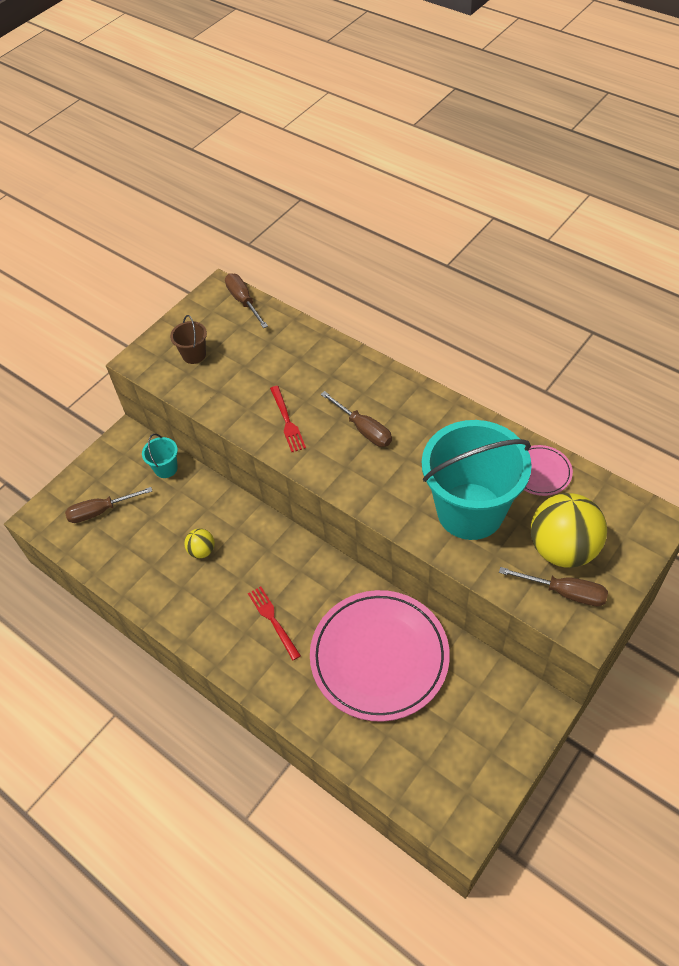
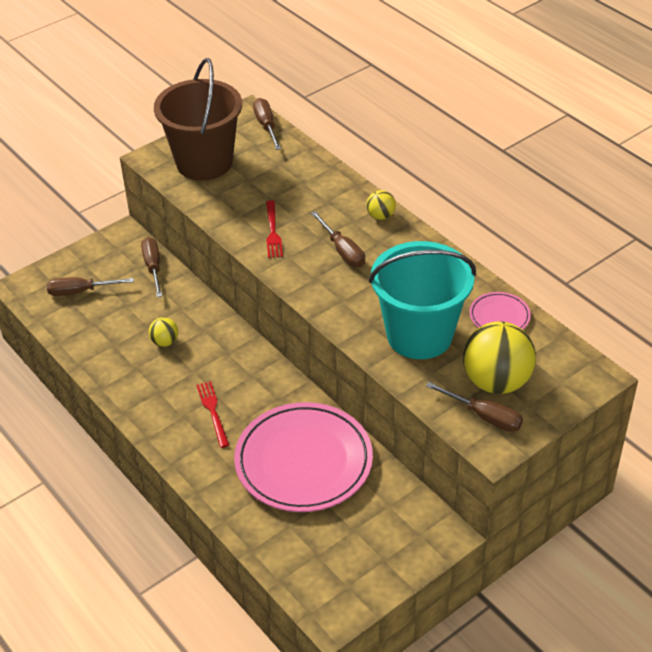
camera: 10 degrees right, 10 degrees down
turquoise bucket [142,434,178,478] -> brown screwdriver [141,237,162,297]
brown bucket [170,315,207,364] -> brown bucket [154,58,242,180], size x2.43
none -> yellow ball [366,190,396,220]

